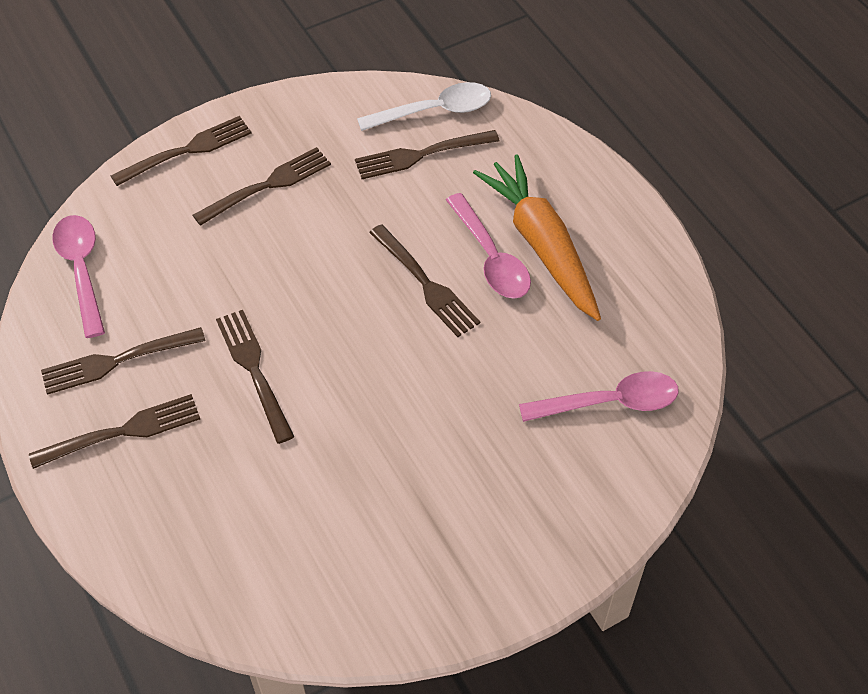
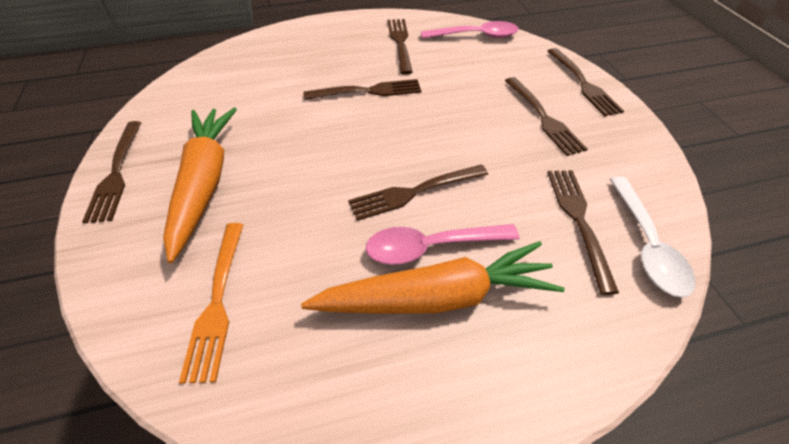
camera: 105 degrees right, 5 degrees down
brown fork [29,394,200,469] -> brown fork moved to [82,121,141,223]
pink spoon [519,371,679,422] -> orange fork [179,223,244,384]
none -> orange carrot [163,108,237,263]

